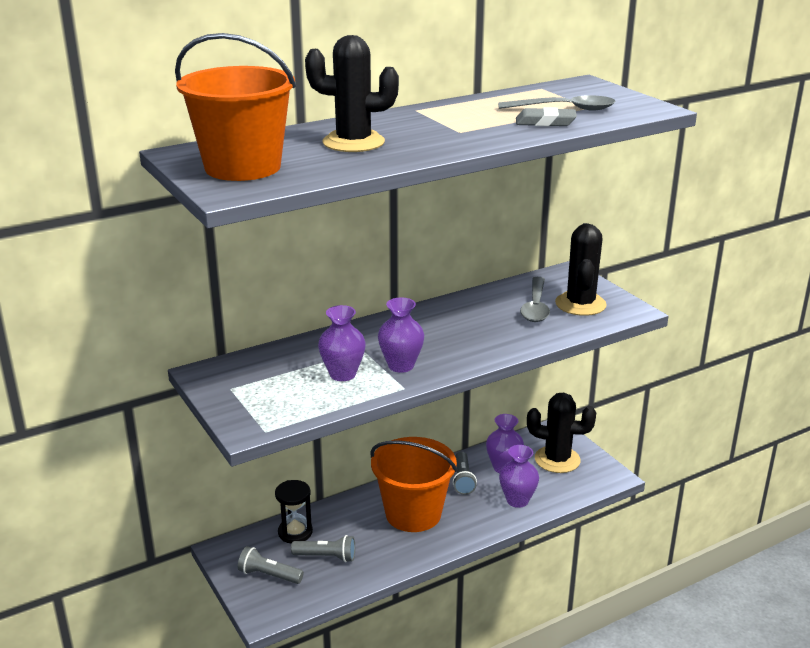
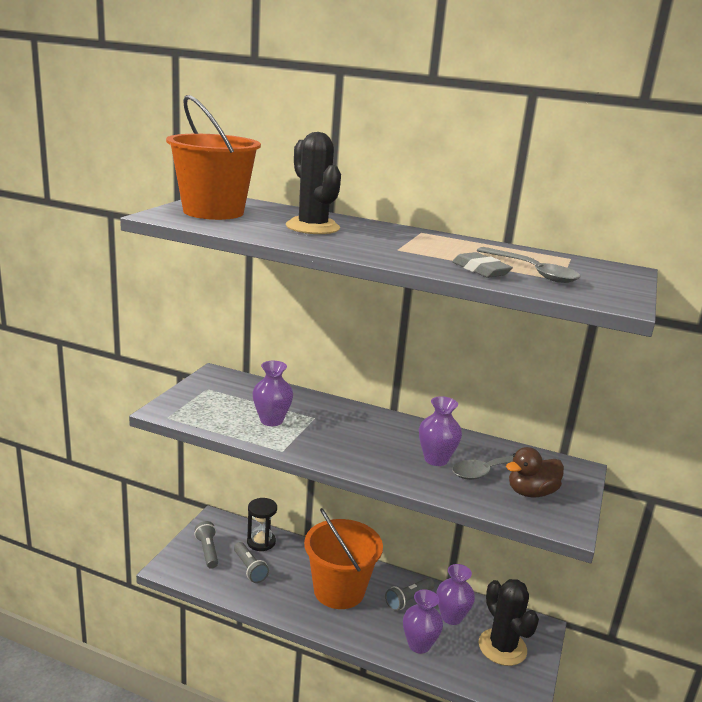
camera: 50 degrees right, 5 degrees down
purple vase [378,297,424,373] -> purple vase moved to [419,396,462,466]
black cactus [555,223,607,316] -> brown duck [506,447,564,497]

